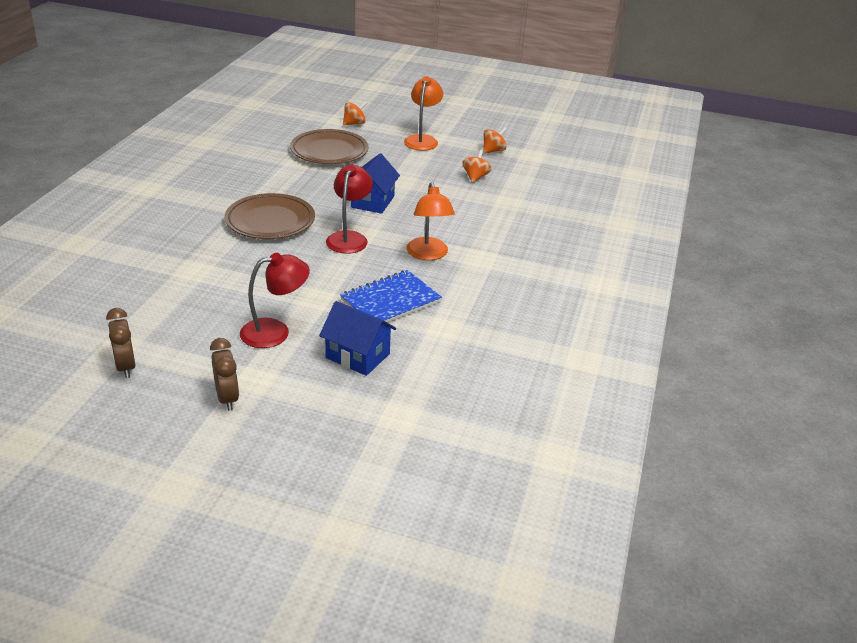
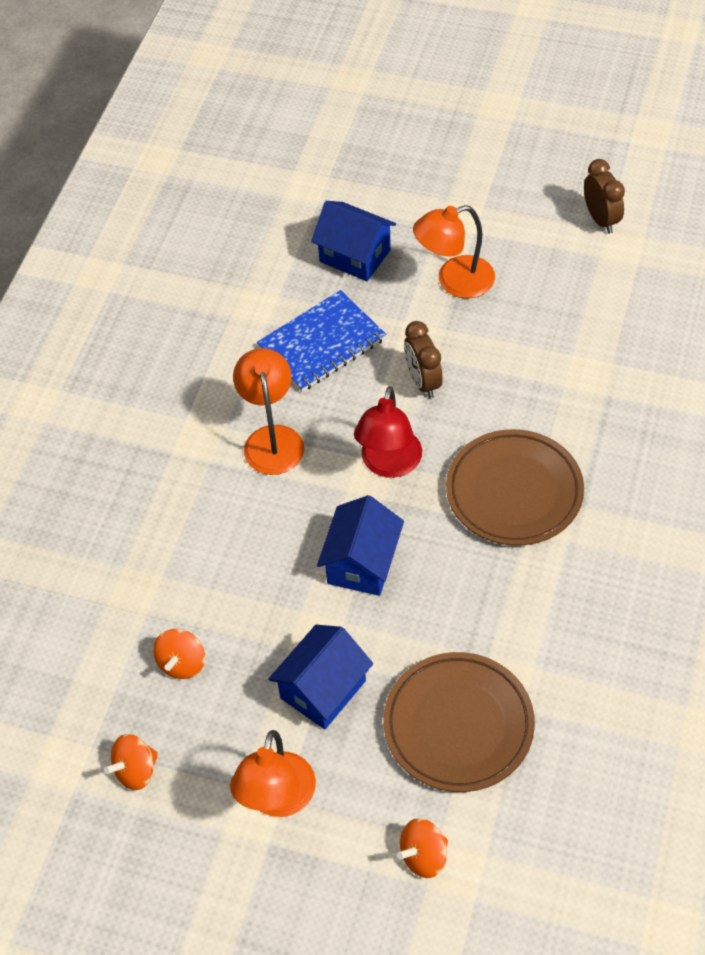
camera: 175 degrees left, 20 degrees up
brown clock [210,338,239,411] -> brown clock moved to [404,321,443,398]
red lamp [240,253,310,348] -> orange lamp [413,205,495,298]
none -> blue house [268,625,373,729]

